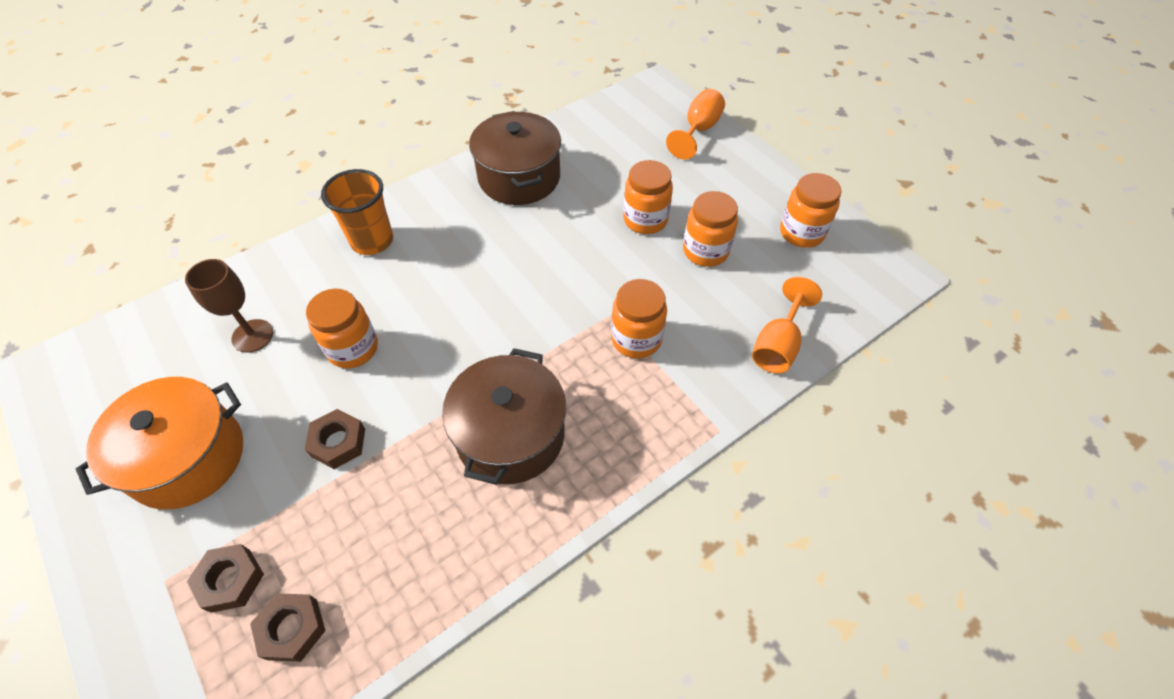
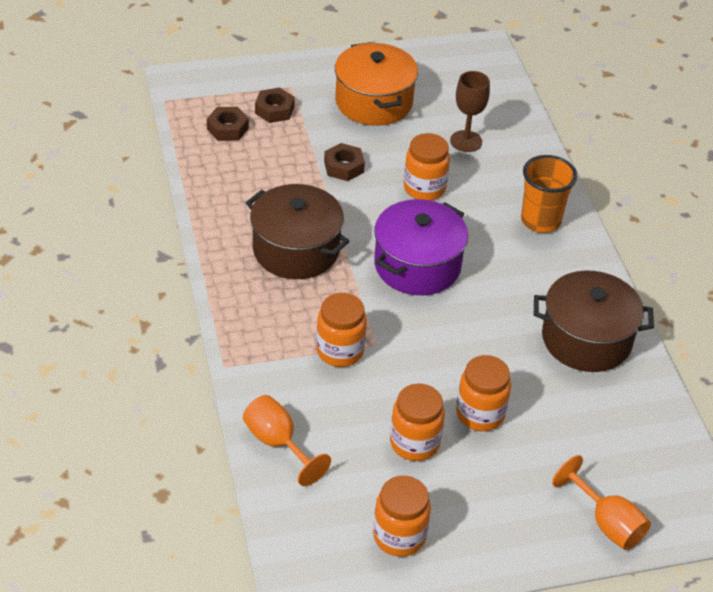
camera: 110 degrees right, 10 degrees down
none -> purple pot [374,199,468,295]

